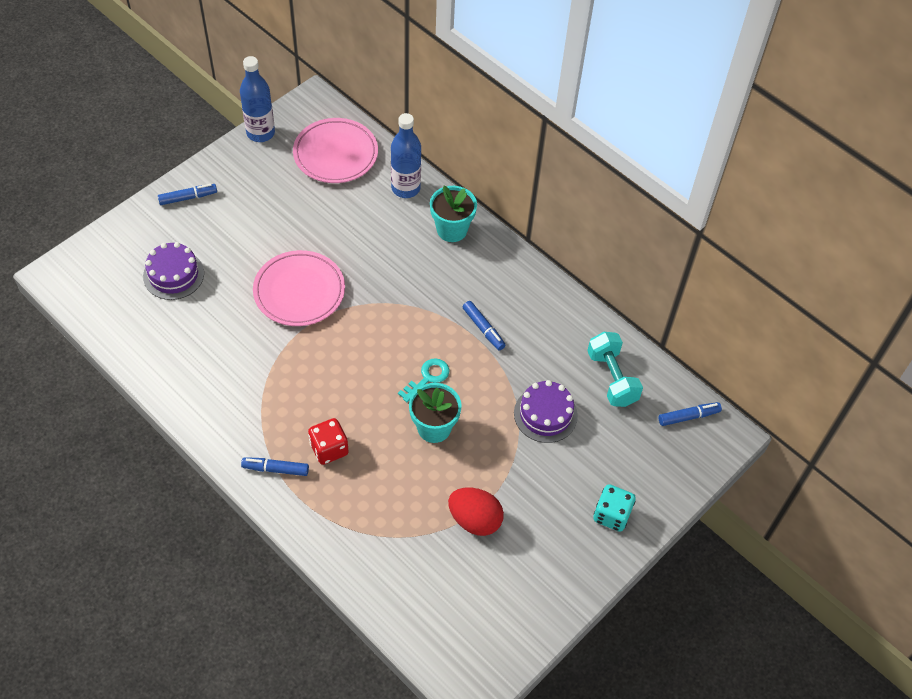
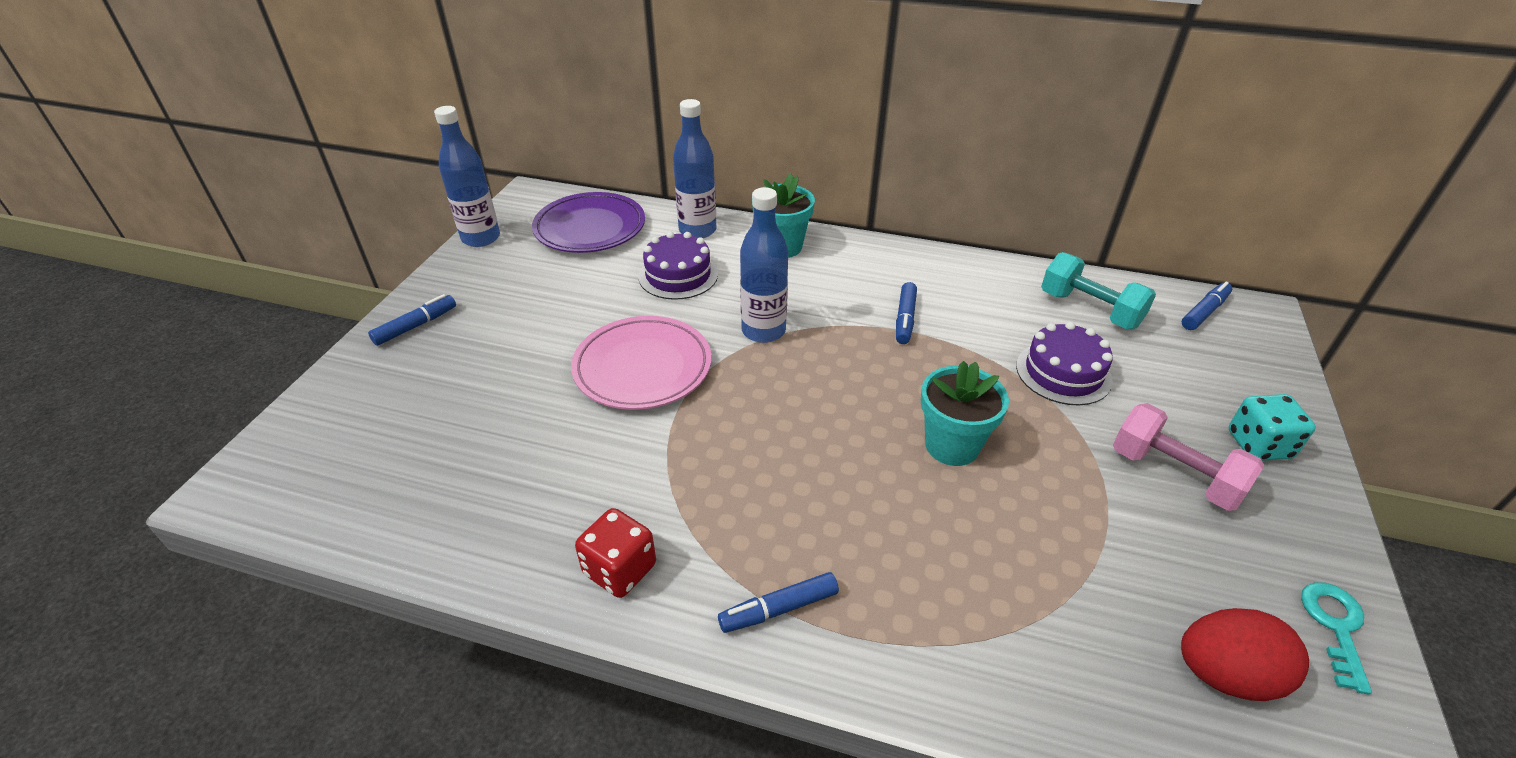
camera: 25 degrees left, 15 degrees down
purple cake [143,242,204,300] -> purple cake moved to [638,231,718,300]
pink plate [293,118,378,183] -> purple plate [532,192,645,253]
red dice [308,418,349,465] -> red dice moved to [575,508,656,598]
turquoise key [398,358,449,402] -> turquoise key moved to [1301,582,1372,695]
red egg [448,488,504,536] -> red egg moved to [1181,608,1309,701]
blue marker [463,301,506,350] -> blue marker turned 75 degrees clockwise [896,282,917,344]
none -> blue bottle [740,187,788,343]
none -> pink dumbbell [1113,403,1264,511]

